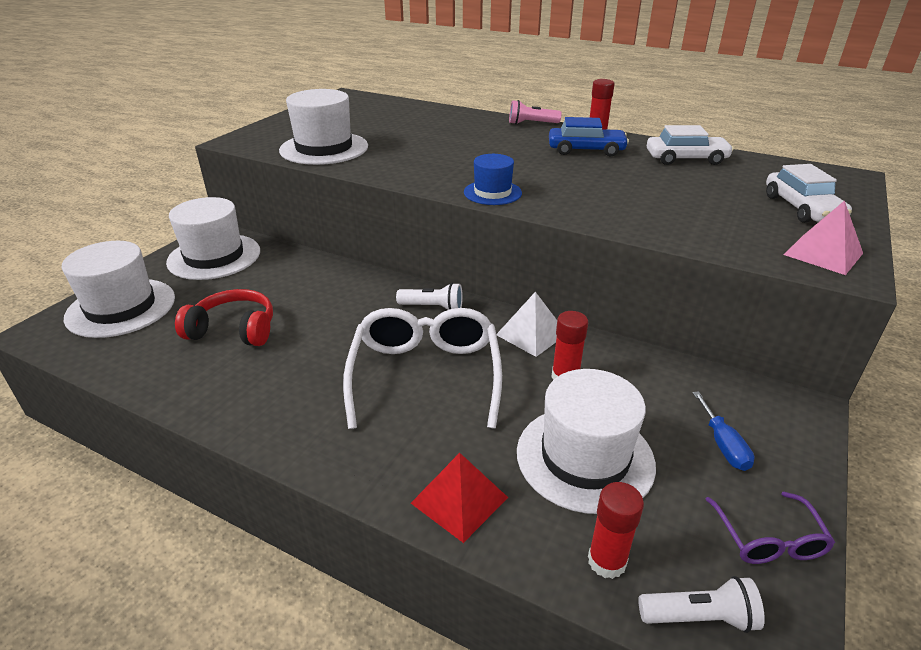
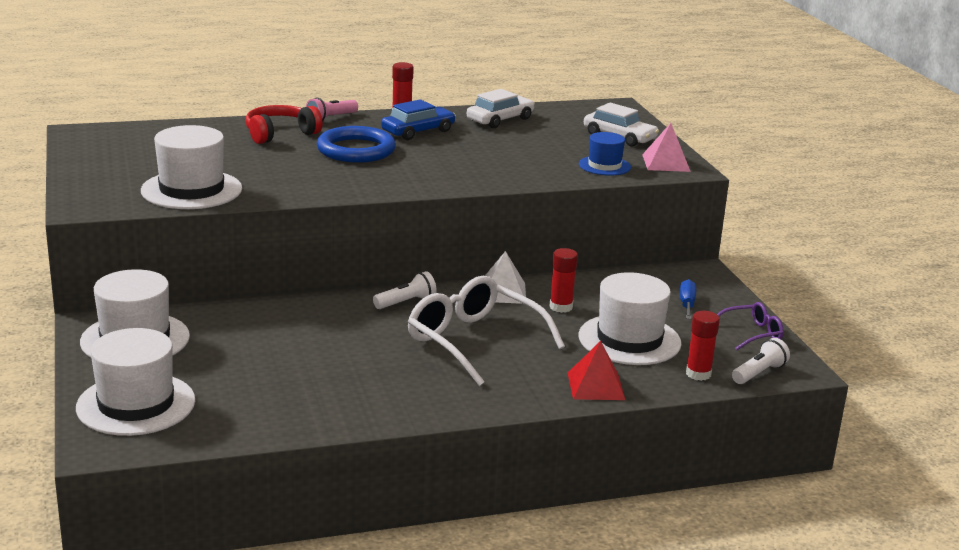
camera: 45 degrees left, 10 degrees down
red headphones [175,289,273,346] -> red headphones moved to [245,105,323,144]
blue hat [464,154,522,205] -> blue hat moved to [579,132,631,176]
blue screwdriver [693,391,755,471] -> blue screwdriver turned 120 degrees counterclockwise [680,279,696,319]
purple glasses [706,492,835,564] -> purple glasses turned 60 degrees counterclockwise [717,302,784,350]
none -> blue ring [317,126,396,163]

